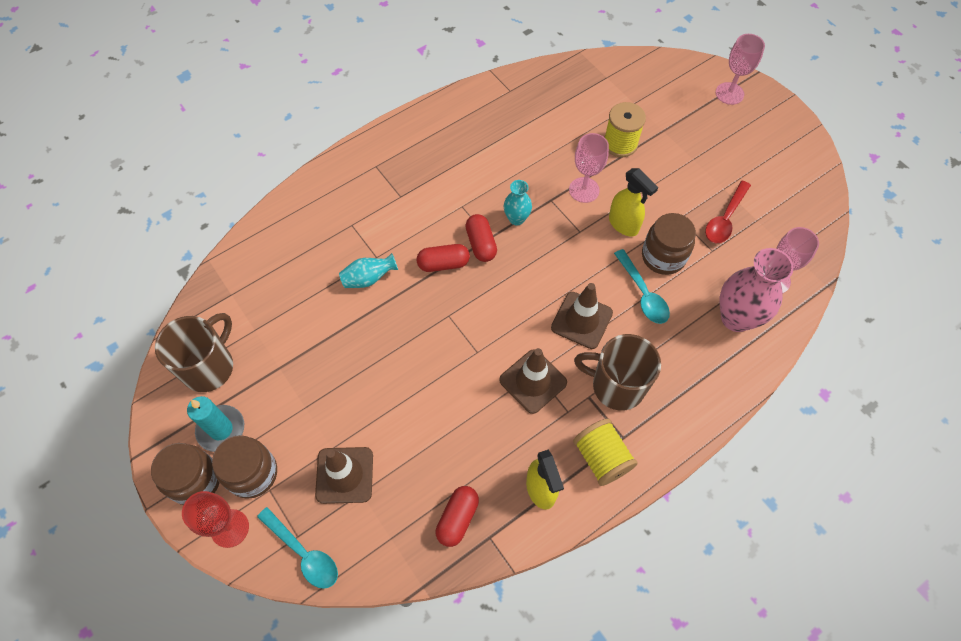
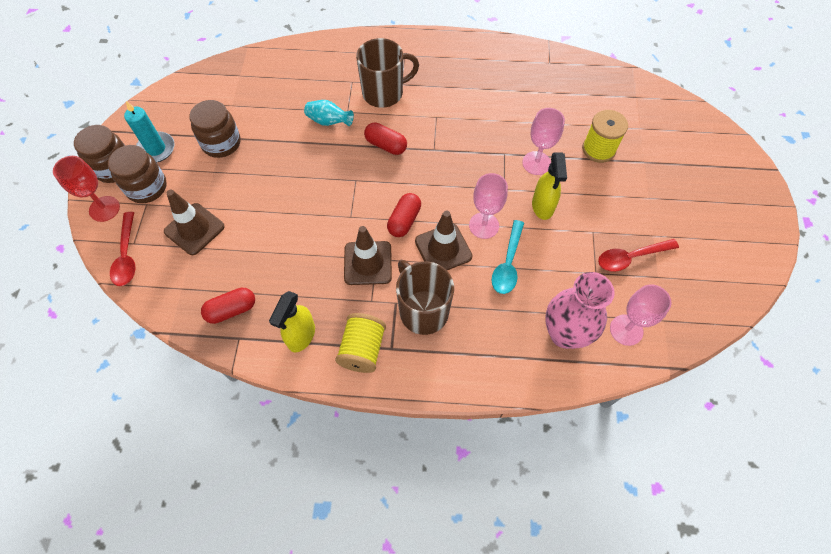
camera: 40 degrees right, 0 degrees up
brown mug [155,313,233,392] -> brown mug moved to [356,38,419,108]
turquoise spoon [257,507,338,589] -> red spoon [110,212,136,286]
red capsule [465,214,497,262] -> red capsule moved to [387,193,421,237]
turquoise vase [504,180,532,225] -> none
brown jar [642,213,696,275] -> brown jar moved to [189,100,241,158]
pink goblet [715,34,765,105] -> pink goblet moved to [469,173,508,239]

